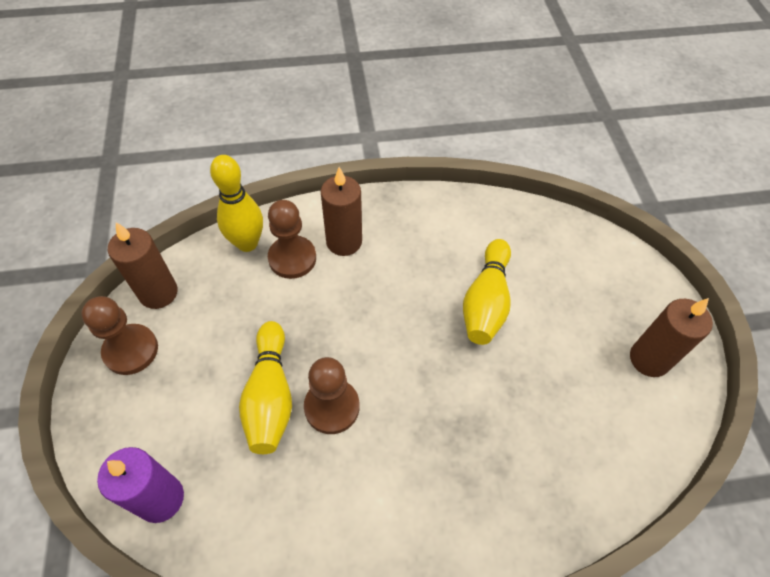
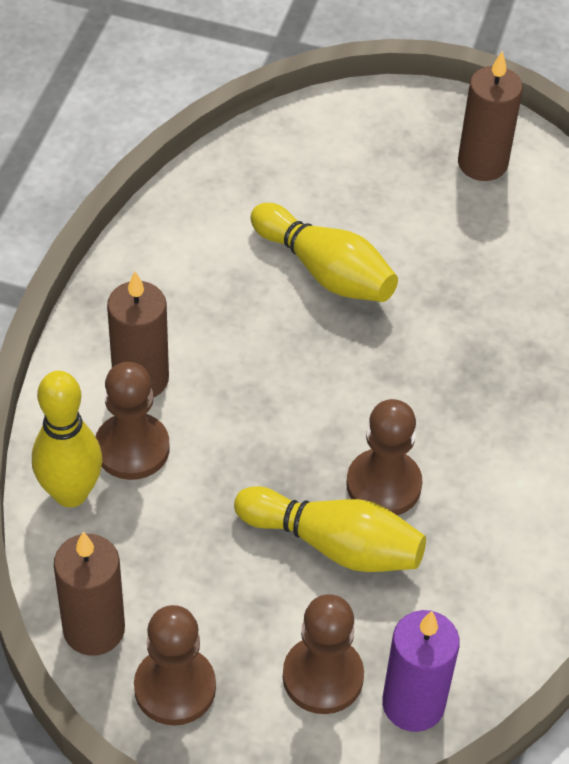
camera: 65 degrees left, 5 degrees down
none -> brown pawn [283,594,364,714]

